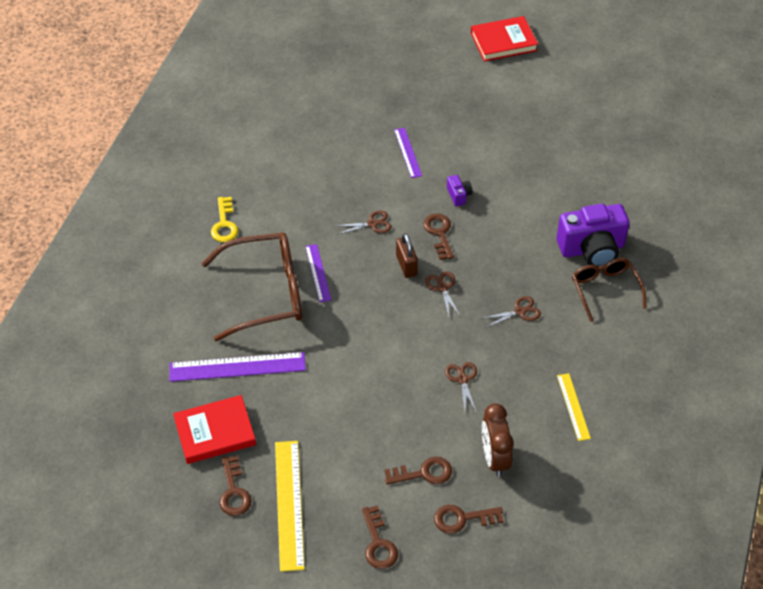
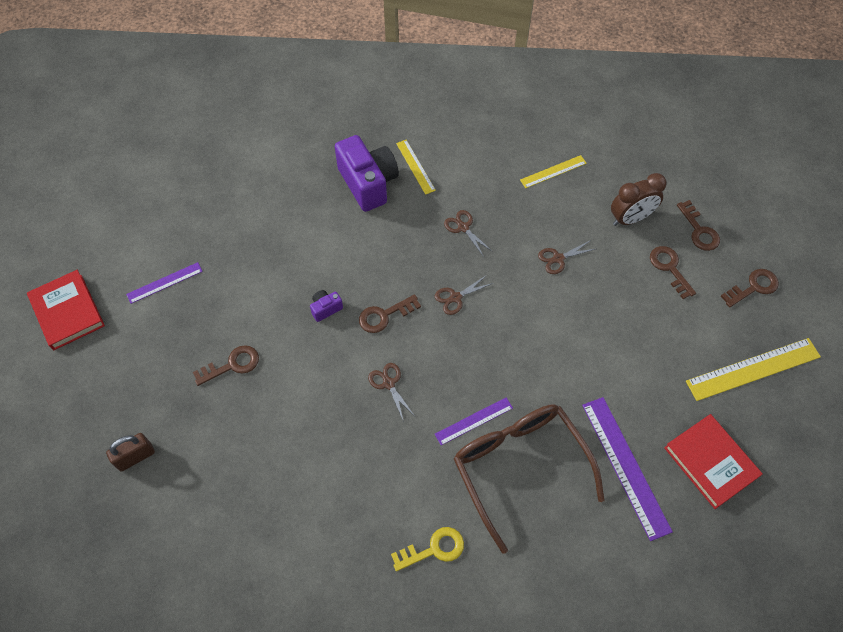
camera: 105 degrees left, 10 degrees up
brown key [220,455,252,516] -> brown key moved to [193,345,259,386]
purple ruler [394,128,422,178] -> purple ruler moved to [126,262,203,304]
brown padlock [396,233,418,278] -> brown padlock moved to [106,433,155,471]
brown glasses [572,258,647,322] -> yellow ruler [396,140,436,195]

